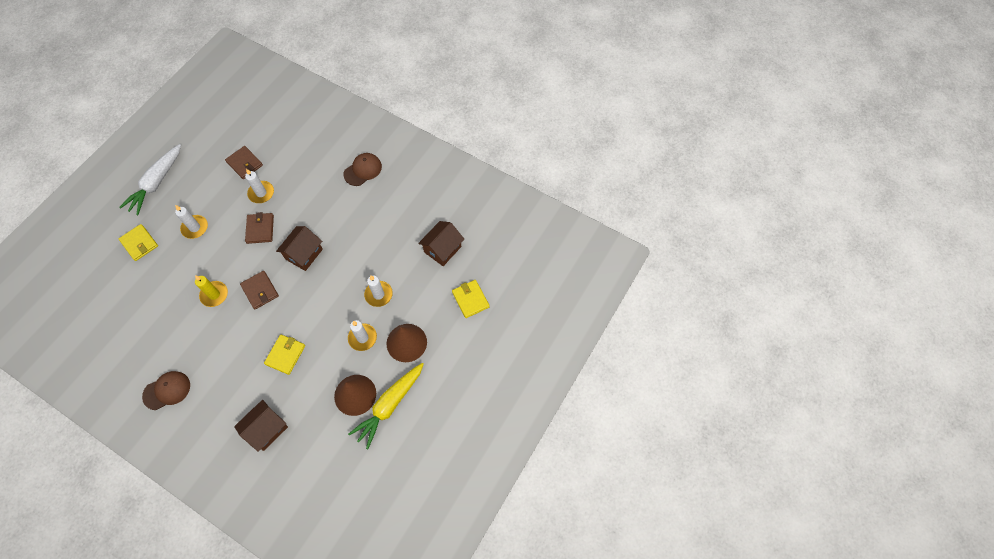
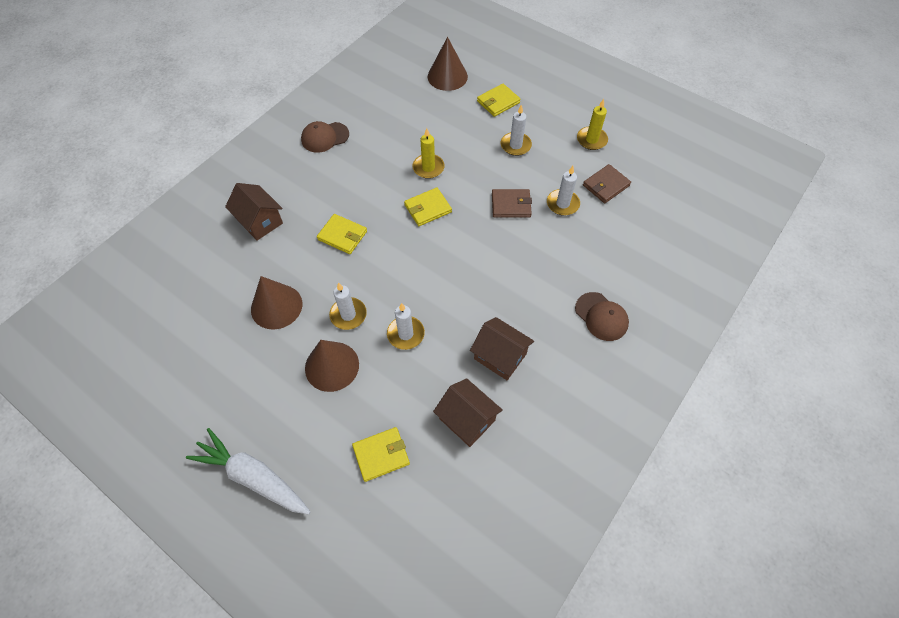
camera: 95 degrees right, 5 degrees down
white carrot [119,144,181,215] -> white carrot moved to [186,428,311,514]
brown cap [142,371,190,410] -> brown cap turned 90 degrees clockwise [301,121,349,153]
brown wallet [240,271,279,309] -> yellow wallet [404,187,452,226]
brown house [276,226,323,271] -> brown house moved to [470,317,534,380]
yellow carrot [348,363,424,449] -> none
none -> brown cone [428,37,468,91]
none -> yellow candle [577,99,608,150]

